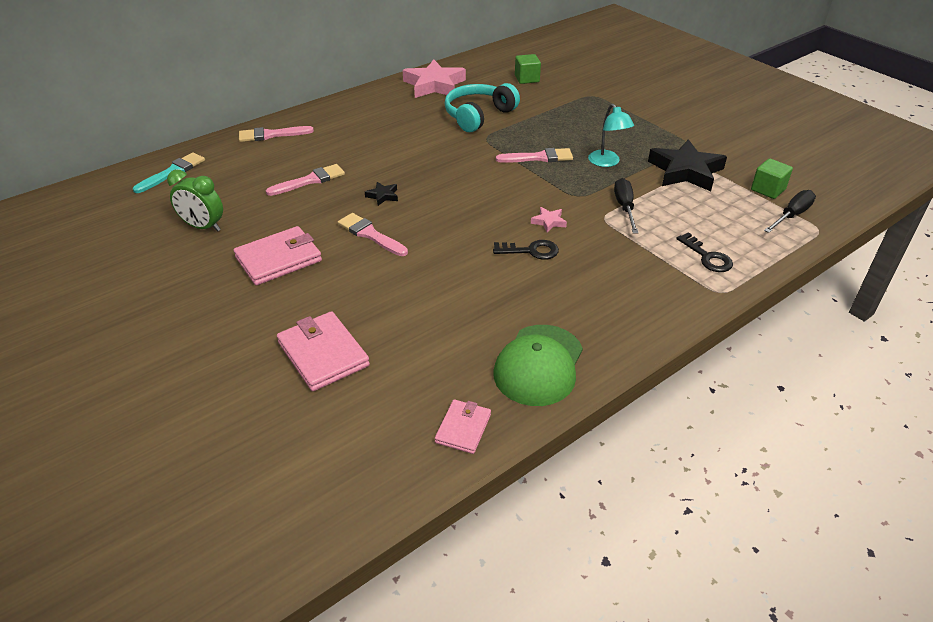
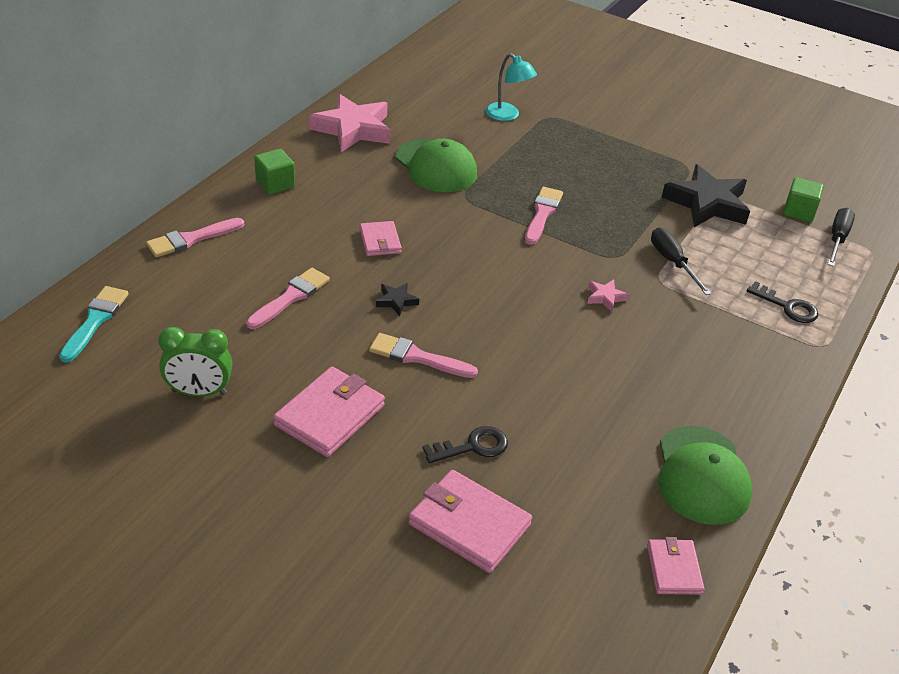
camera: 25 degrees left, 0 degrees up
turquoise headphones [445,83,520,132] -> green cap [396,139,477,192]
black key [493,240,559,260] -> black key moved to [423,426,508,463]
pink brush [496,148,573,163] -> pink brush turned 45 degrees counterclockwise [525,187,563,245]
green cube [515,54,541,84] -> green cube moved to [254,149,295,194]
turquoise lamp [588,104,634,167] -> turquoise lamp moved to [485,53,537,121]
none -> pink wallet [360,221,402,256]

